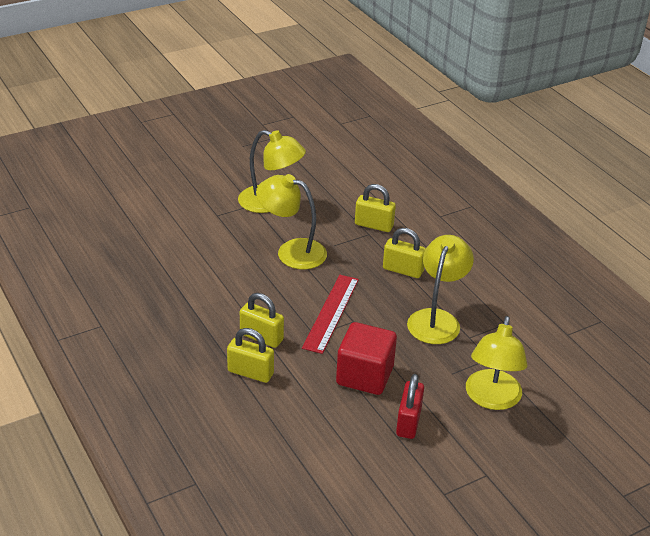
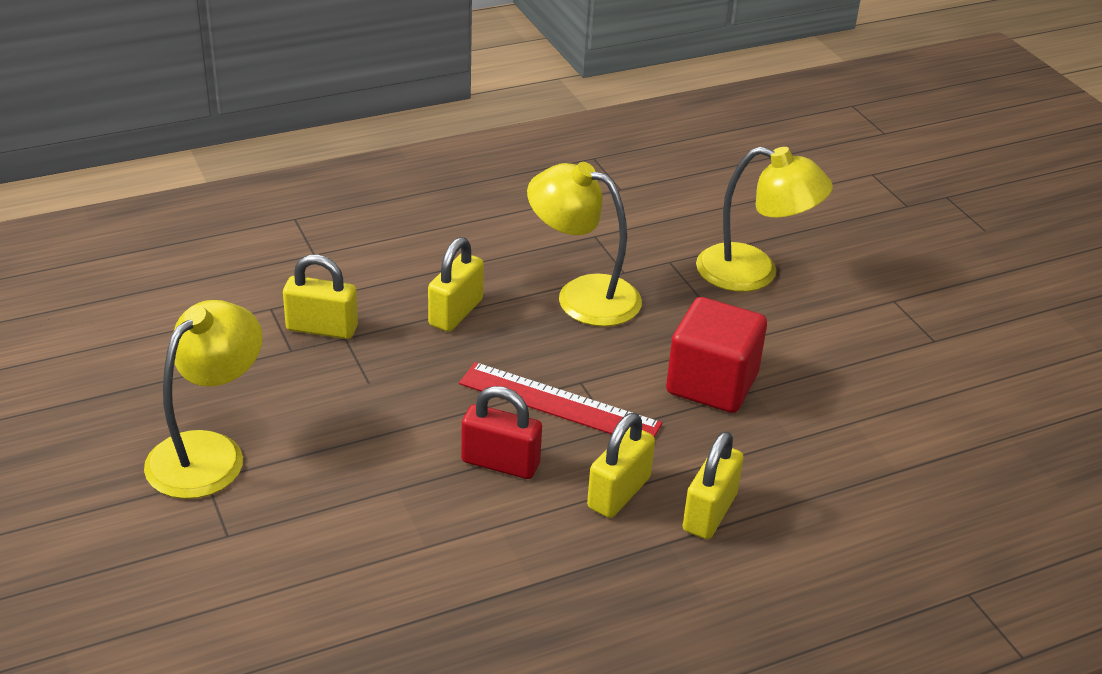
camera: 85 degrees left, 0 degrees up
yellow lamp [256,174,327,269] -> none
yellow padlock [355,184,396,232] -> yellow padlock turned 75 degrees clockwise [283,255,358,339]
red padlock [396,374,424,439] -> red padlock moved to [461,386,542,479]

